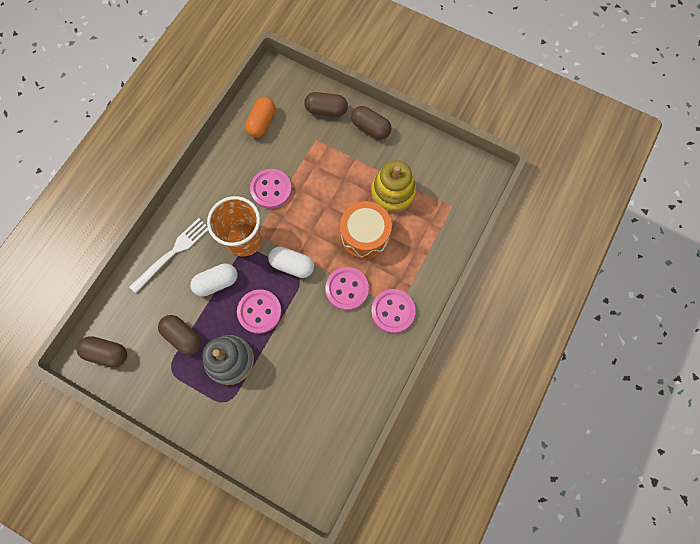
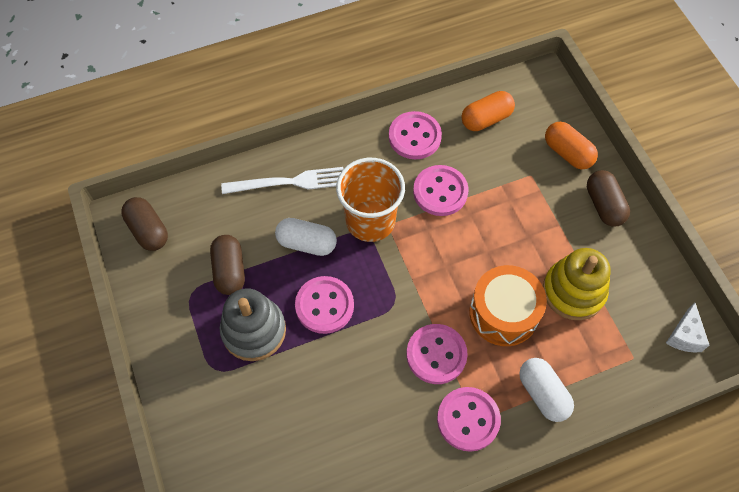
camera: 40 degrees right, 10 degrees down
white capsule [268,246,314,278] -> white capsule moved to [519,358,574,422]
brown capsule [304,92,348,117] -> orange capsule [545,122,598,169]
none -> pink button [389,111,442,159]
none -> white cheese [666,303,710,353]

